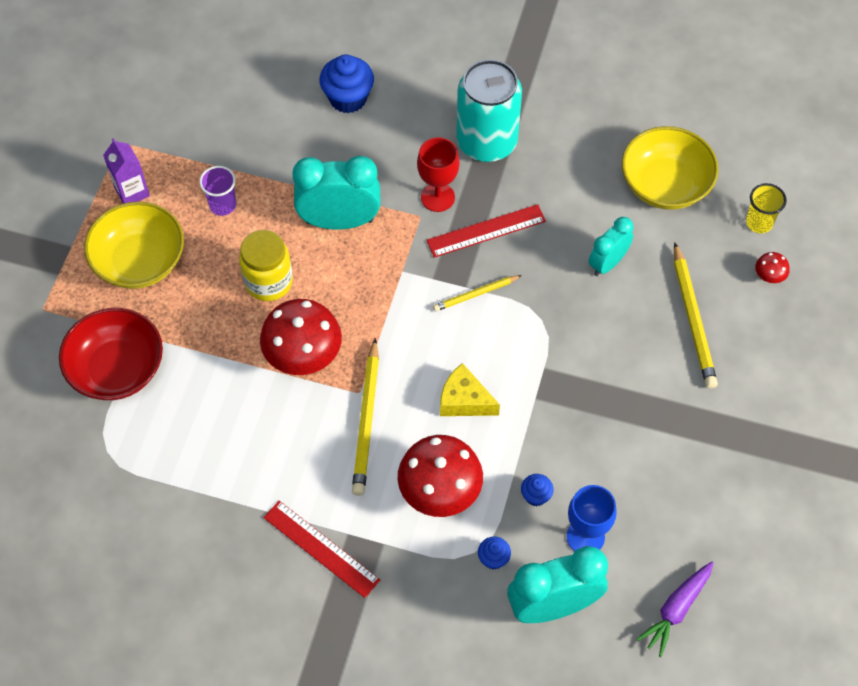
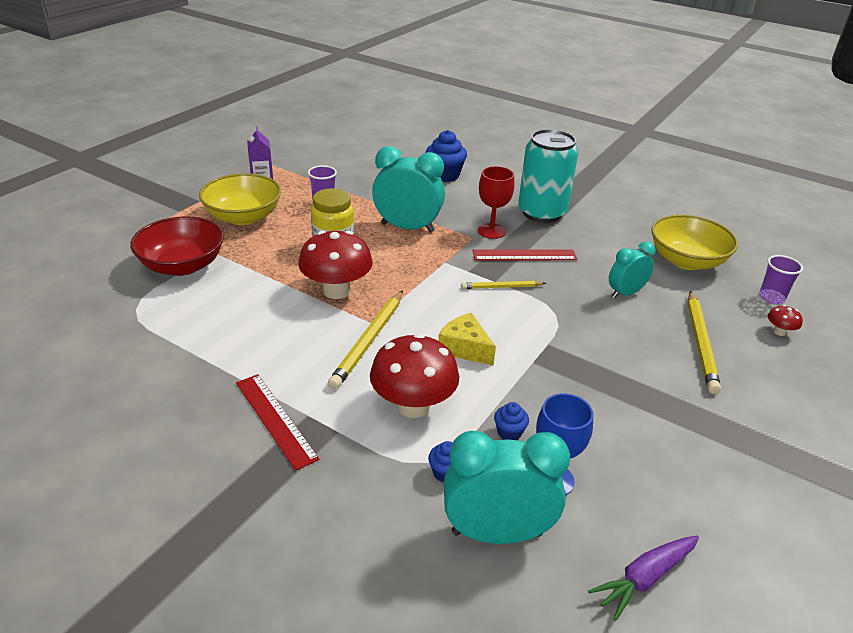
camera: 15 degrees right, 25 degrees down
yellow cup [746,183,787,233] -> purple cup [759,255,803,304]

